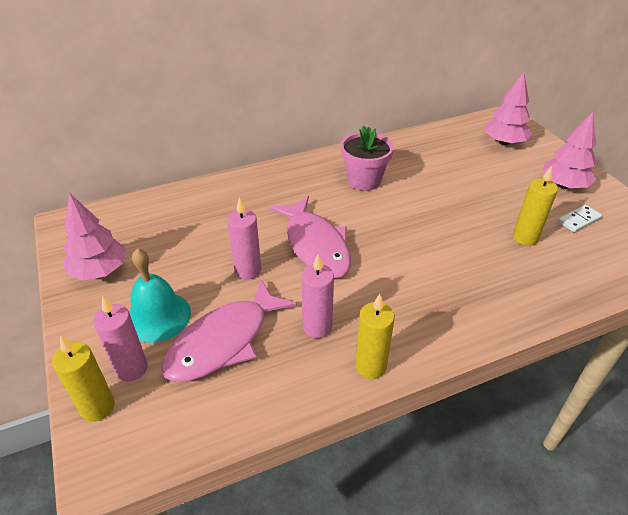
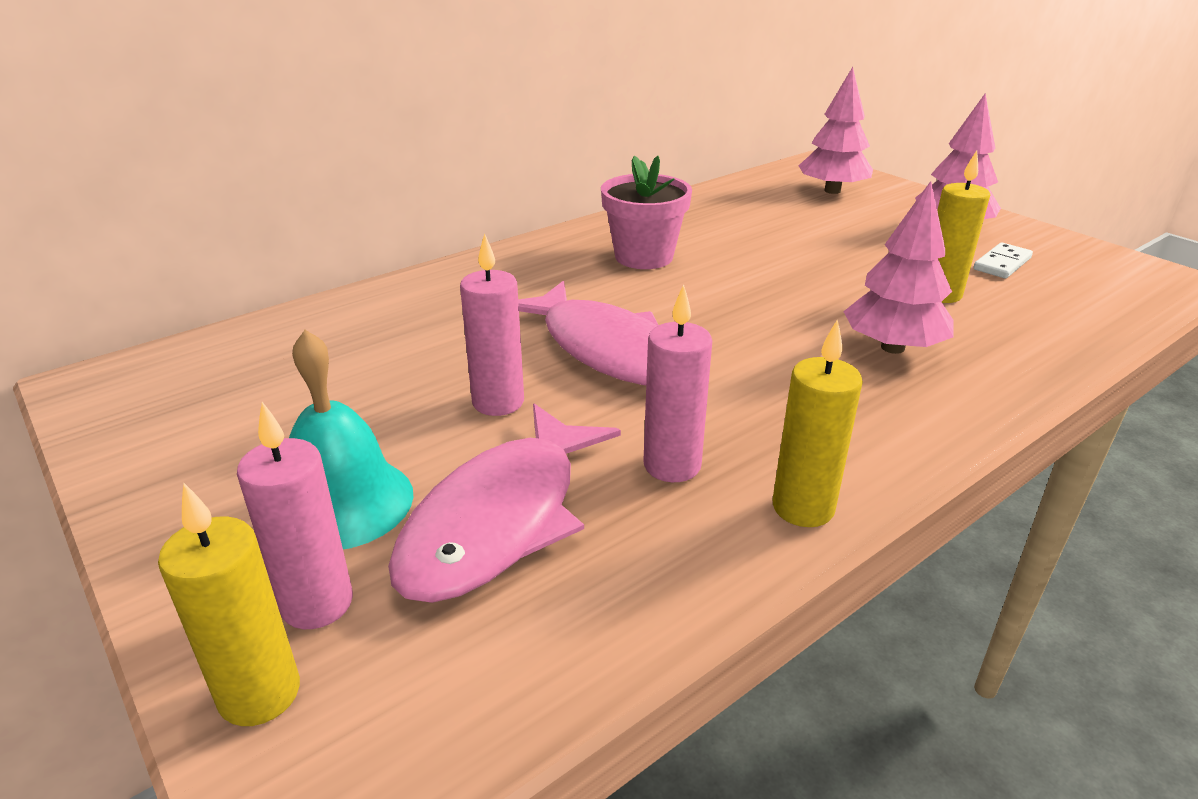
camera: 15 degrees left, 10 degrees down
pink tree [63,193,126,281] -> pink tree moved to [843,181,953,354]

